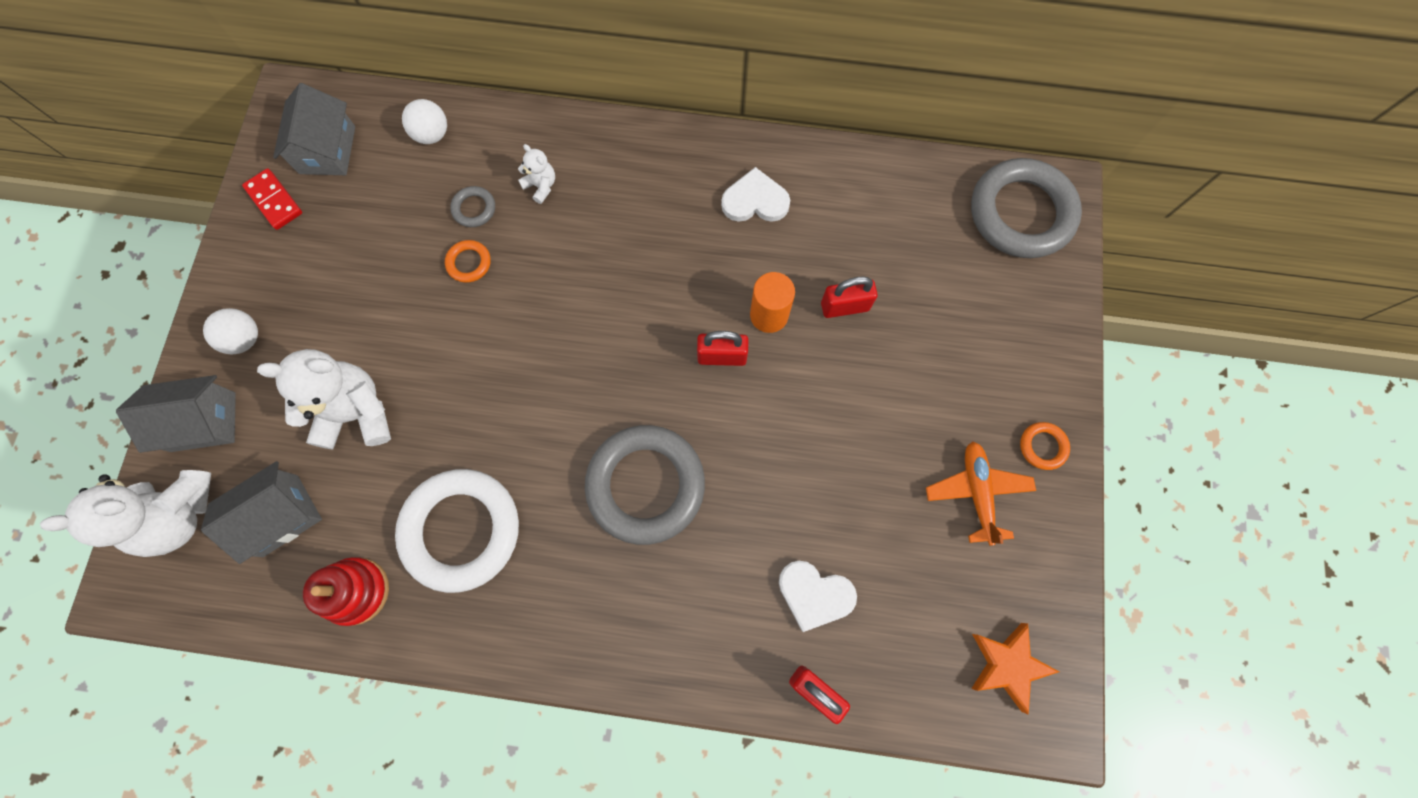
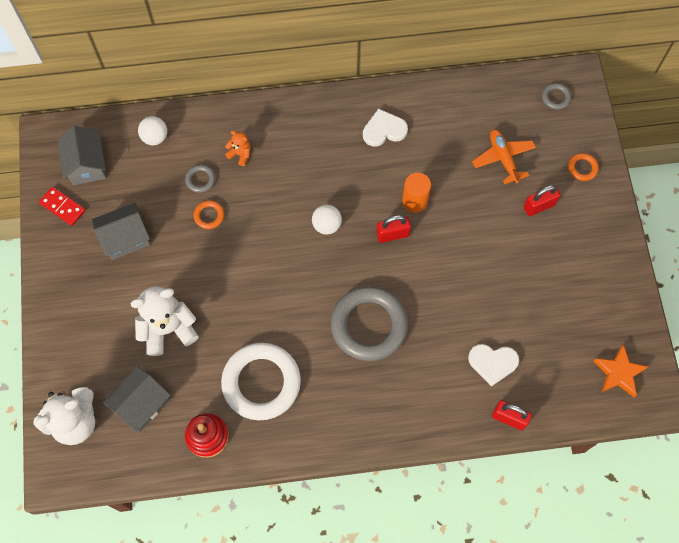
camera: 15 degrees left, 5 degrees down
grey house [116,375,236,453] -> grey house moved to [92,203,150,260]
white ball [203,308,258,354] -> white ball moved to [312,205,342,235]
white teddy bear [518,144,555,204] -> orange teddy bear [225,131,250,166]
red padlock [821,276,878,318] -> red padlock moved to [523,185,560,216]
orange plane [926,441,1036,546] -> orange plane moved to [472,129,536,184]
grey ring [971,158,1082,258] -> grey ring [542,83,571,110], size x0.42
orange ring [1020,422,1070,470] -> orange ring moved to [568,153,599,181]

